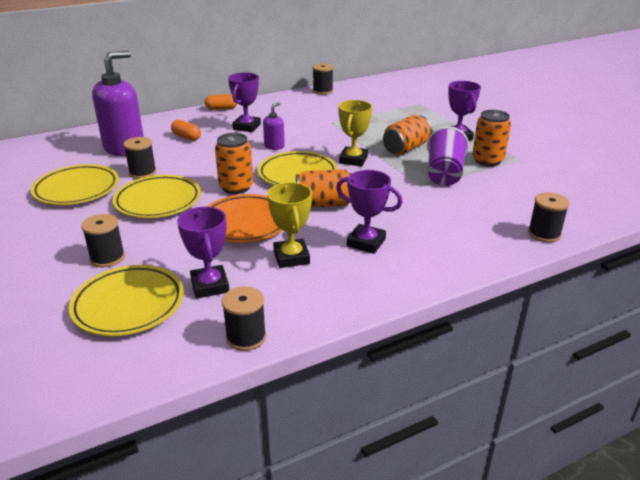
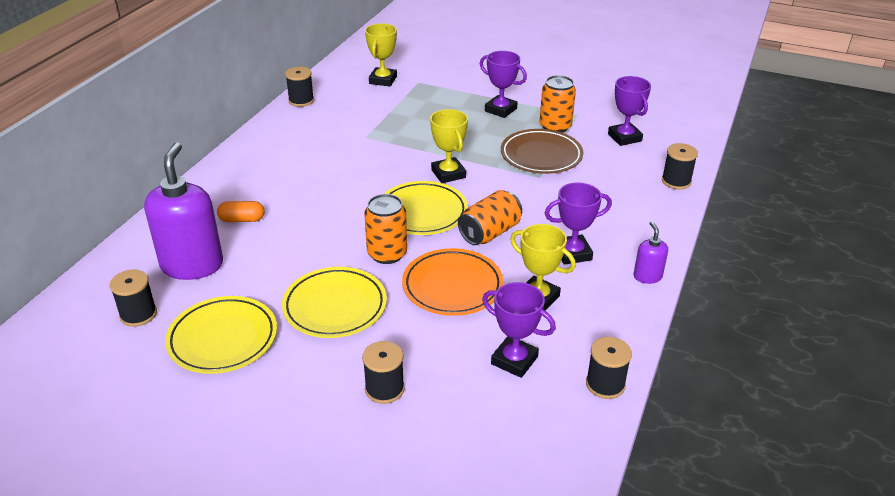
camera: 40 degrees left, 5 degrees up
yellow plate [69,265,184,336] -> none
black spool [123,137,157,179] -> black spool moved to [109,270,157,327]
orange capsule [205,94,237,110] -> none
purple trophy [228,72,261,132] -> purple trophy moved to [608,76,651,146]
purple soap dispenser [263,102,285,150] -> purple soap dispenser moved to [633,221,668,284]
orange can [383,115,432,155] -> none
purple cup [427,126,469,186] -> brown plate [501,129,584,174]
none -> yellow trophy [365,23,397,87]

